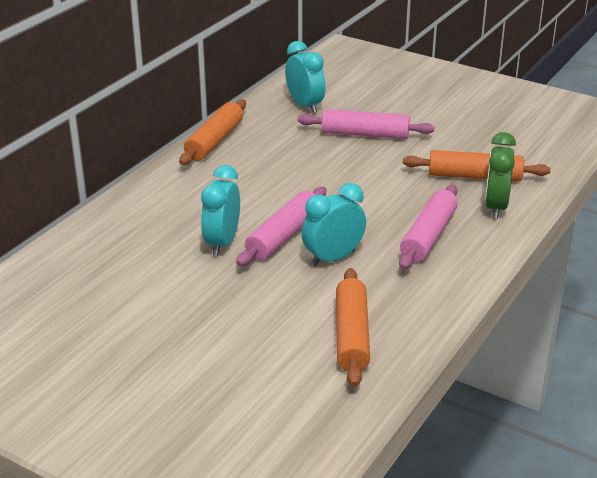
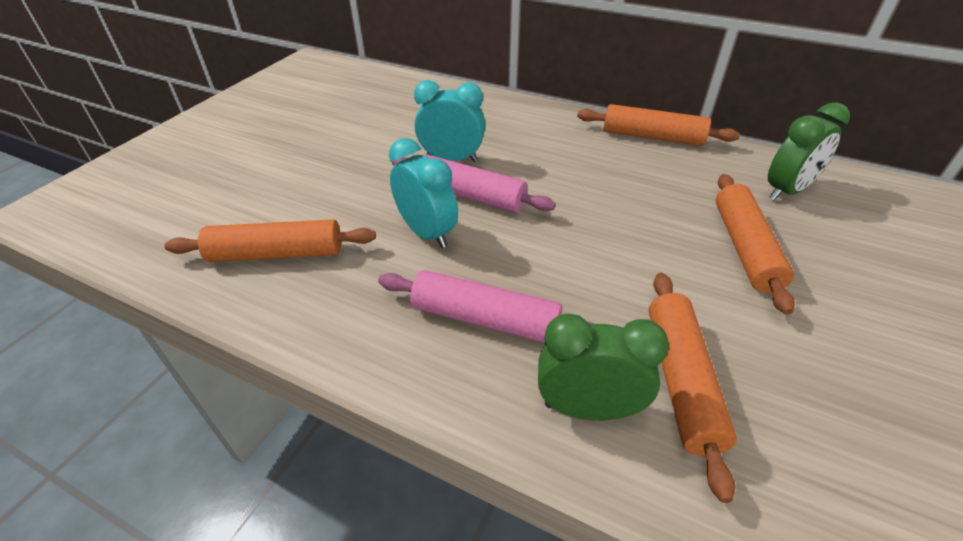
camera: 85 degrees right, 10 degrees up
turquoise clock [285,41,326,114] -> green clock [768,102,850,201]
pink rolling pin [298,109,434,139] -> orange rolling pin [716,174,795,315]

